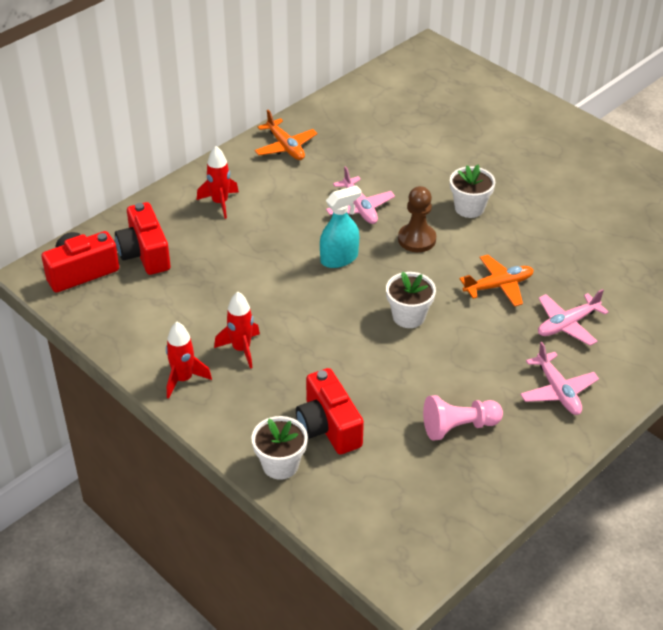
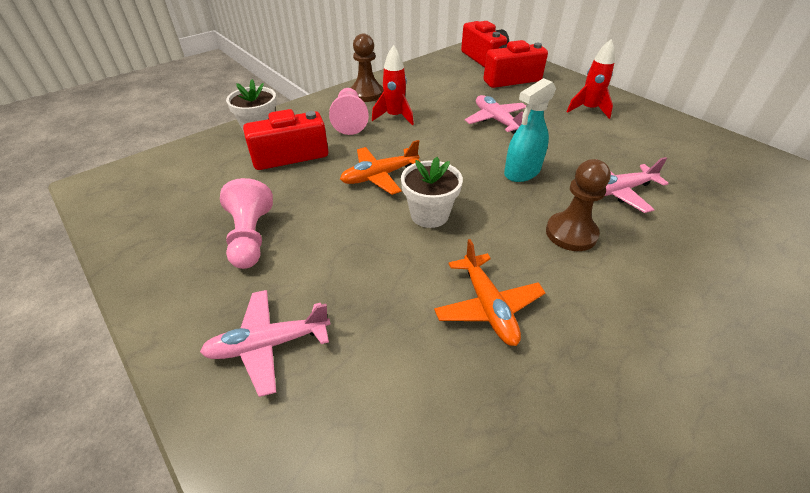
camera: 95 degrees right, 0 degrees up
red rocket [166,322,212,399] -> brown pawn [350,34,383,102]
orange plane [255,110,318,160] -> orange plane moved to [340,140,421,195]
turquoise spray bottle [320,185,362,268] -> turquoise spray bottle turned 75 degrees clockwise [504,78,556,182]
white flower pot [450,165,495,218] -> none
pink plane [538,289,609,346] -> pink plane moved to [465,95,526,134]
none -> pink pawn [329,88,369,135]

